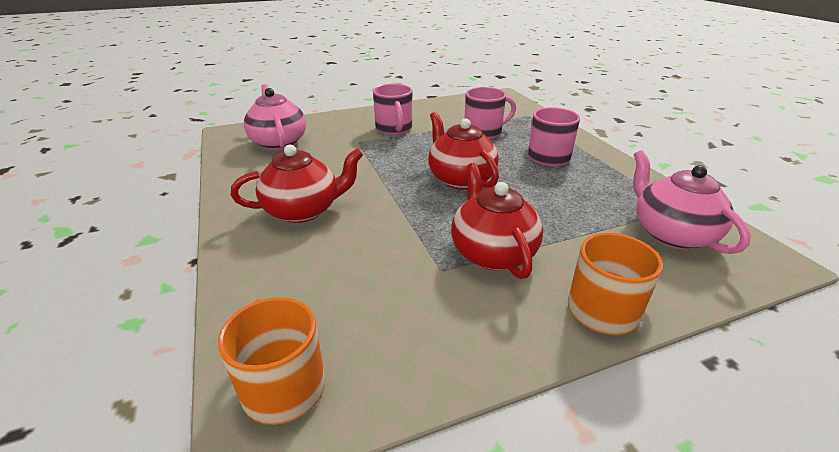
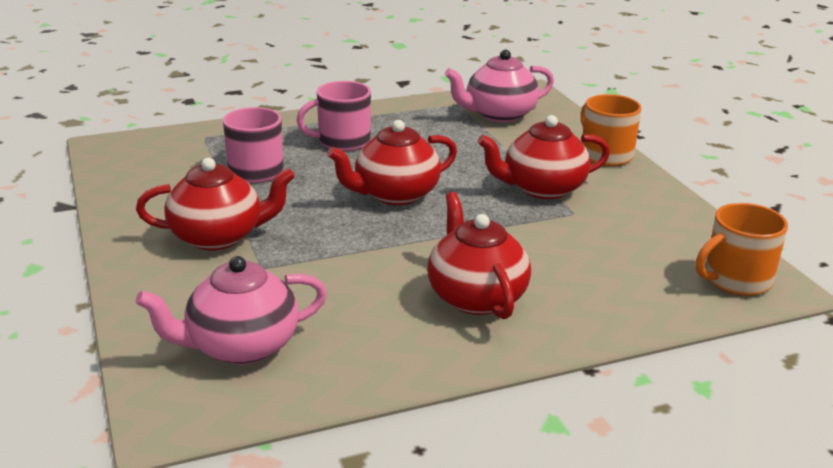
camera: 90 degrees left, 5 degrees down
pink mug [373,84,412,135] -> red teapot [136,158,295,250]

